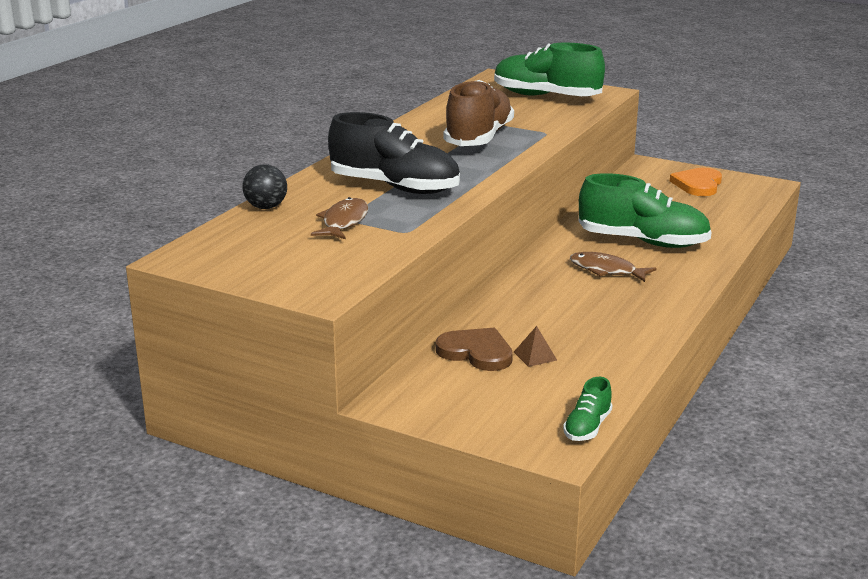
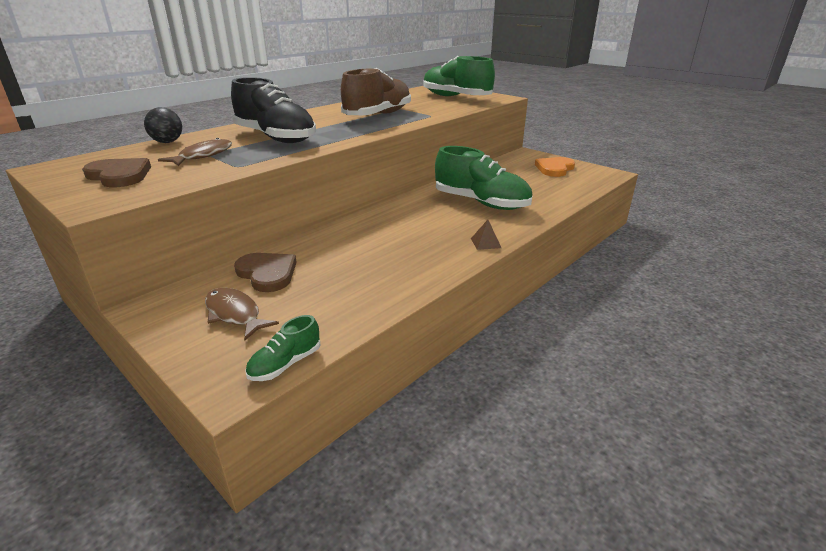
camera: 15 degrees right, 5 degrees up
brown pyramid [514,326,557,367] -> brown pyramid moved to [471,220,501,250]
brown fish [570,252,657,282] -> brown fish moved to [205,288,279,340]
none -> brown heart [82,158,151,187]

